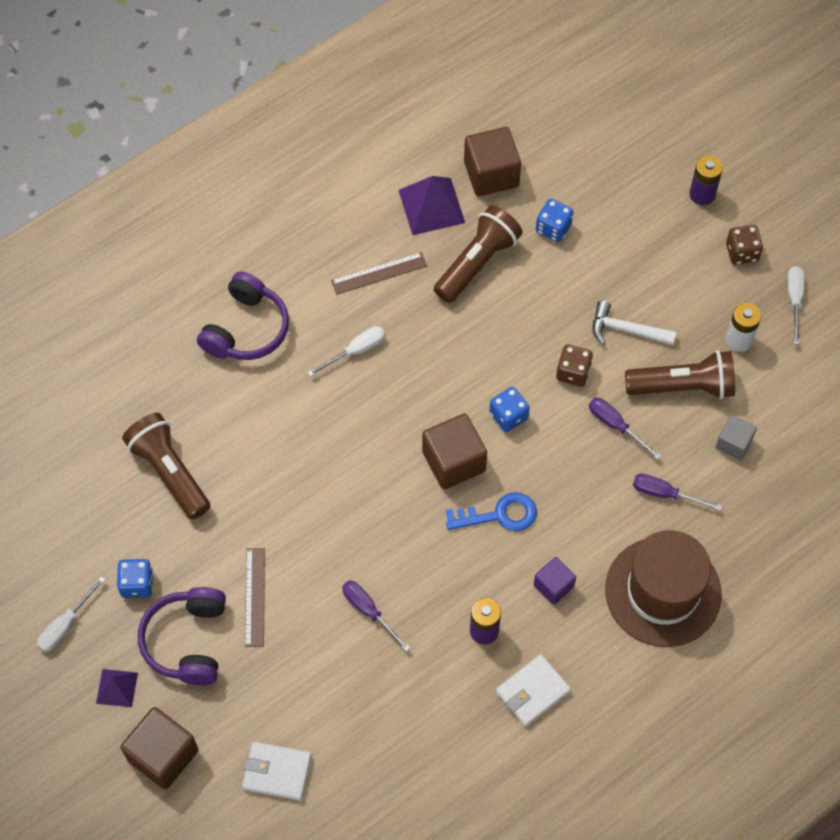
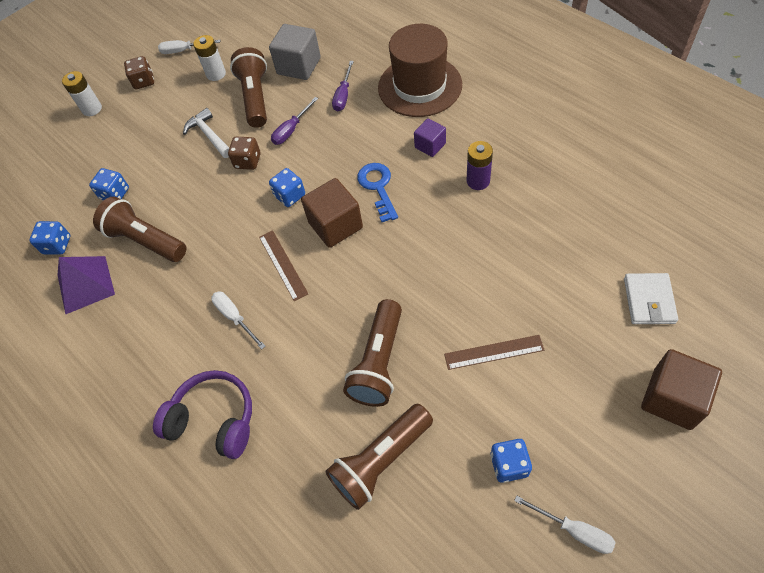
camera: 90 degrees left, 5 degrees down
purple pyramid [96,669,138,707] -> none
purple headphones [138,587,226,685] -> none
brown ruler [331,252,427,295] -> brown ruler moved to [259,230,308,301]
purple screwdriver [342,580,410,652] -> none
brown cube [464,127,521,196] -> blue dice [29,221,70,255]
white wallet [496,654,571,726] -> none
white hammer [593,301,676,345] -> white hammer turned 135 degrees clockwise [183,108,229,158]
purple battery [689,155,723,205] -> white battery [62,71,102,116]
grey cube [715,415,757,461] -> grey cube [269,24,321,80], size x1.69
none -> brown flashlight [343,299,402,407]

